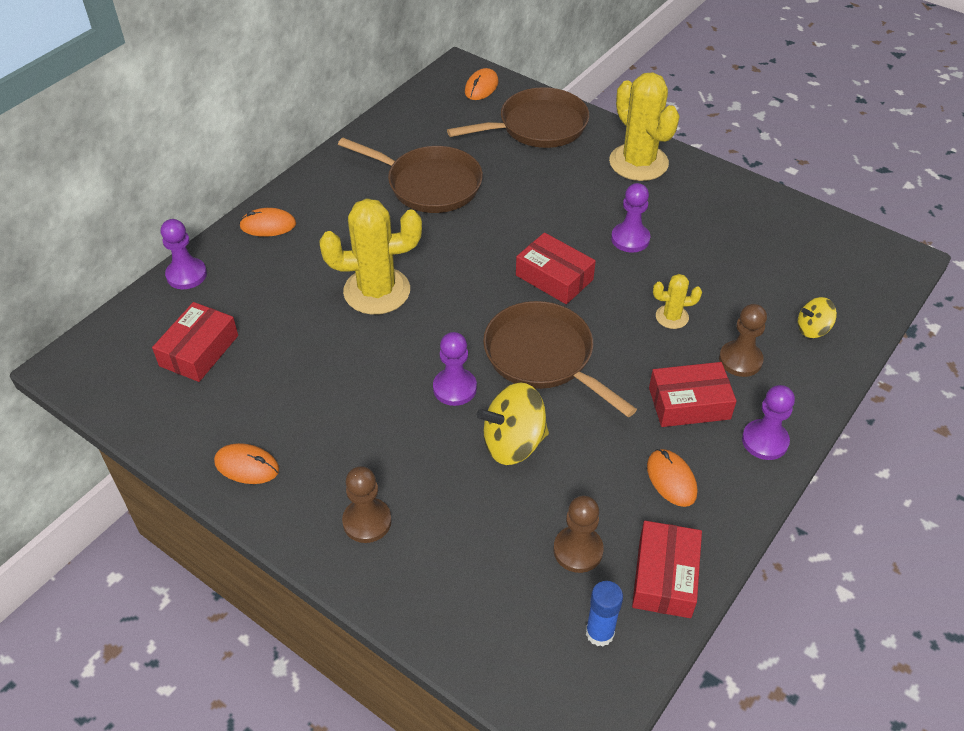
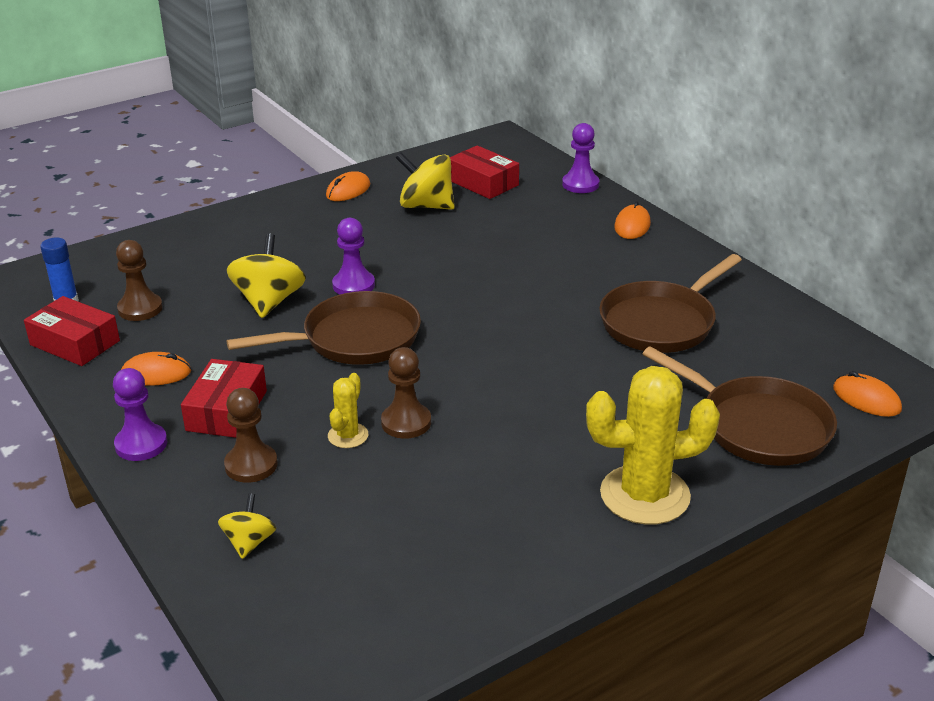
camera: 110 degrees right, 15 degrees down
yellow cactus [319,198,422,315] -> none
brown pawn [342,466,392,543] -> brown pawn moved to [381,347,431,439]
brown pan [447,87,589,148] -> brown pan turned 45 degrees counterclockwise [642,346,837,466]
red box [516,232,596,304] -> none
purple pawn [611,183,650,252] -> none
none -> yellow spinning top [396,152,455,210]

